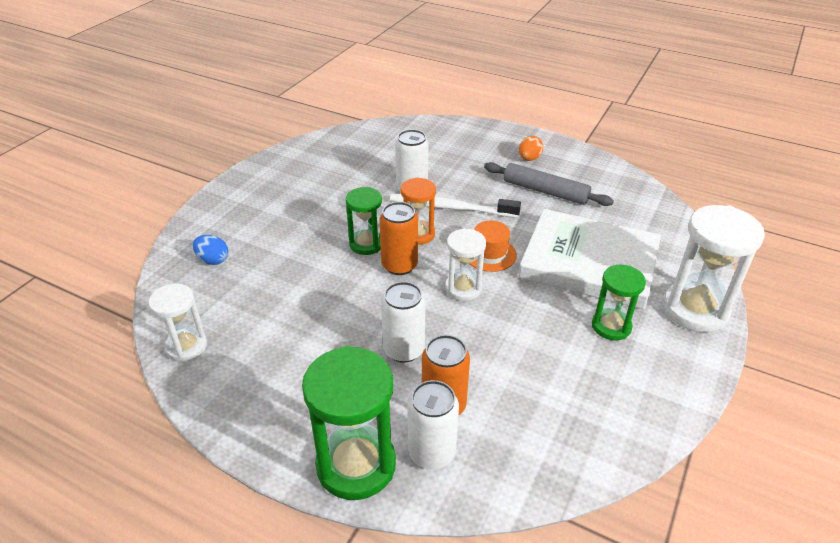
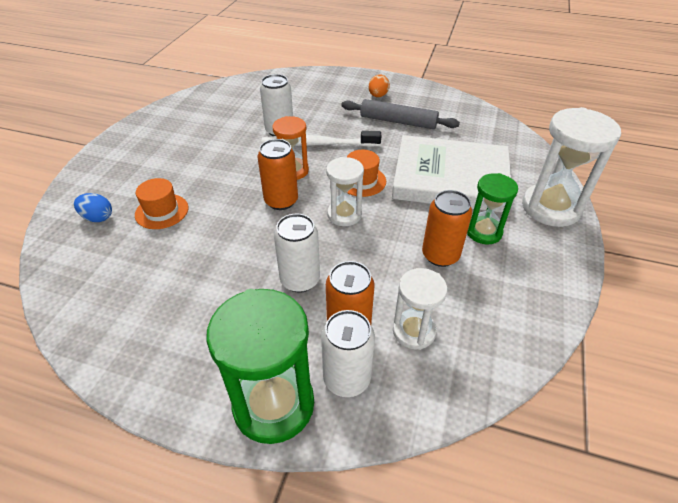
camera: 10 degrees left, 5 degrees up
white hourglass [148,283,207,362] -> white hourglass moved to [393,268,448,350]
green hourglass [346,187,382,255] -> none
none -> orange hat [135,178,188,229]
none -> orange can [422,190,472,267]

